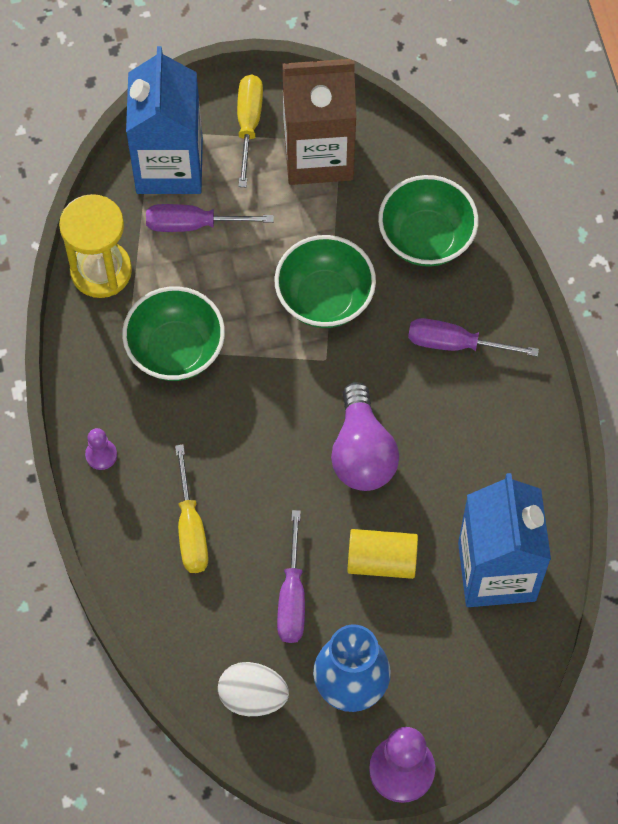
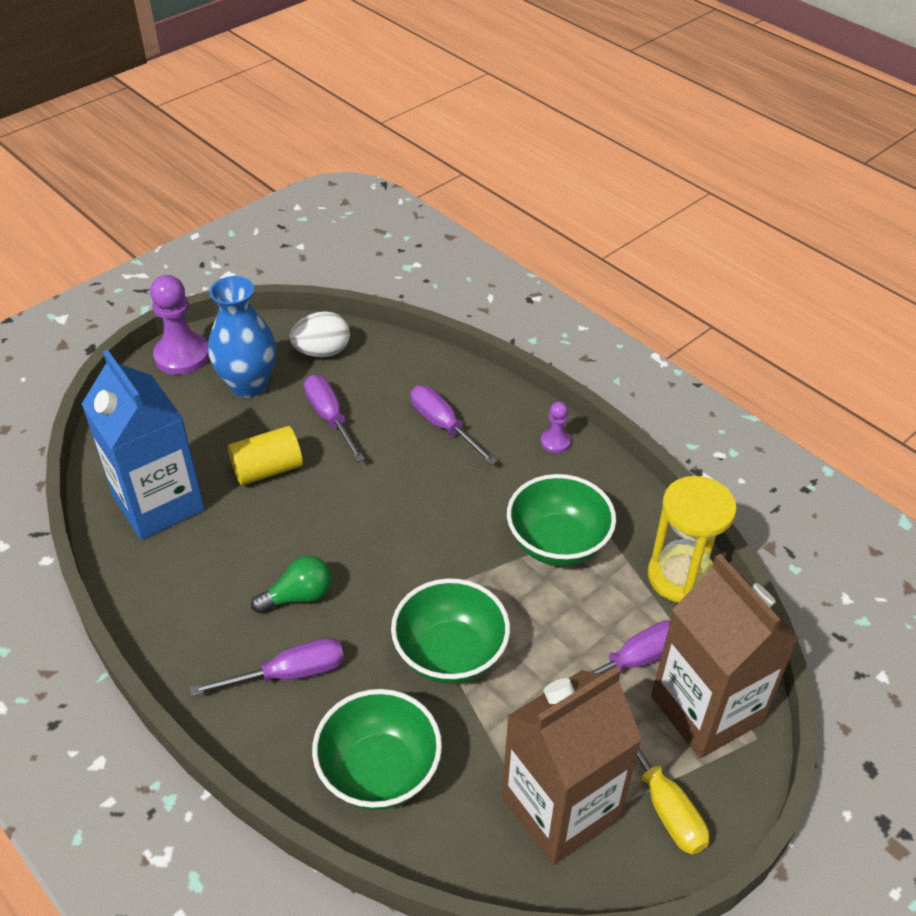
camera: 150 degrees right, 20 degrees down
blue carton [126,46,203,194] -> brown carton [651,554,799,758]
yellow screwdriver [175,444,208,573] -> purple screwdriver [410,386,497,465]
purple light bulb [331,382,399,491] -> none
none -> green light bulb [251,556,332,613]

